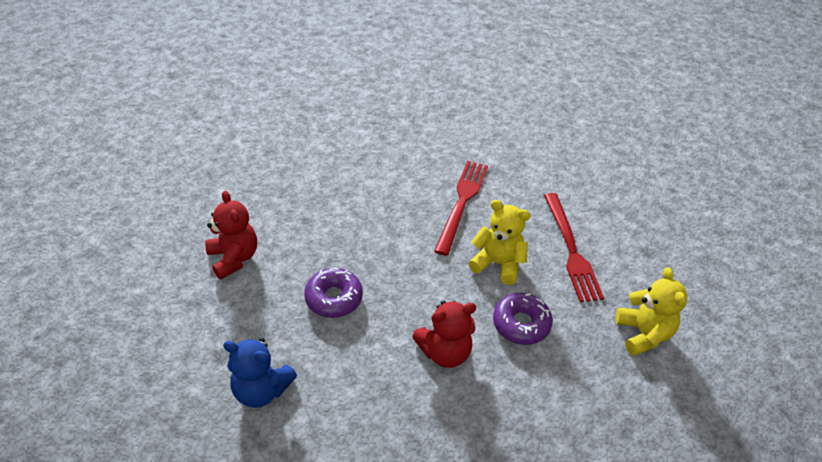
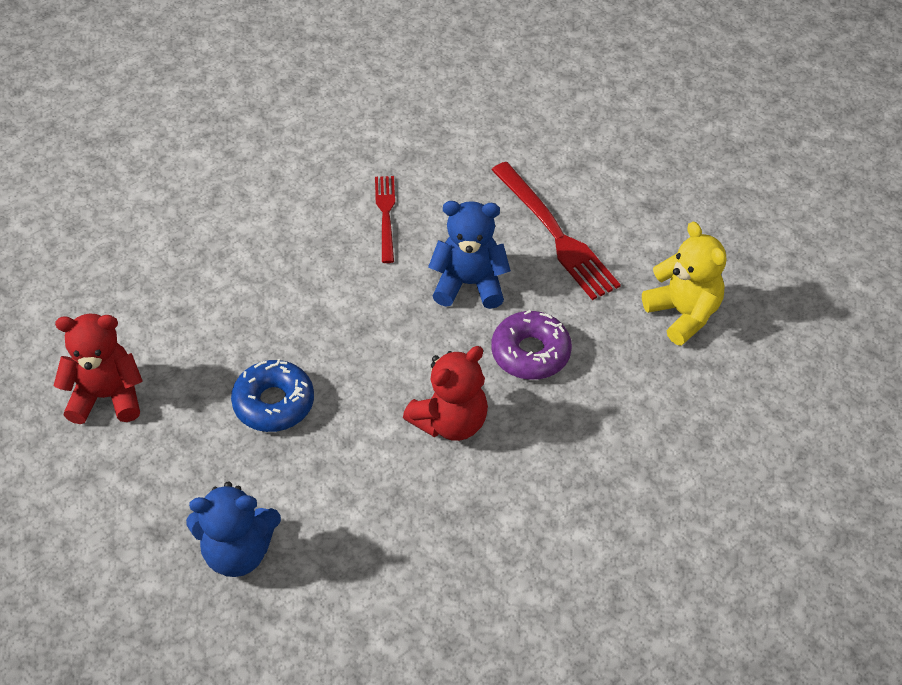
camera: 20 degrees left, 5 degrees up
red teddy bear [205,191,257,279] -> red teddy bear turned 45 degrees counterclockwise [53,314,143,424]
purple donut [304,268,363,318] -> blue donut [231,359,314,432]
red fork [434,161,488,256] -> red fork [375,176,395,263], size x0.60
yellow teddy bear [469,200,530,285] -> blue teddy bear [428,201,511,309]

